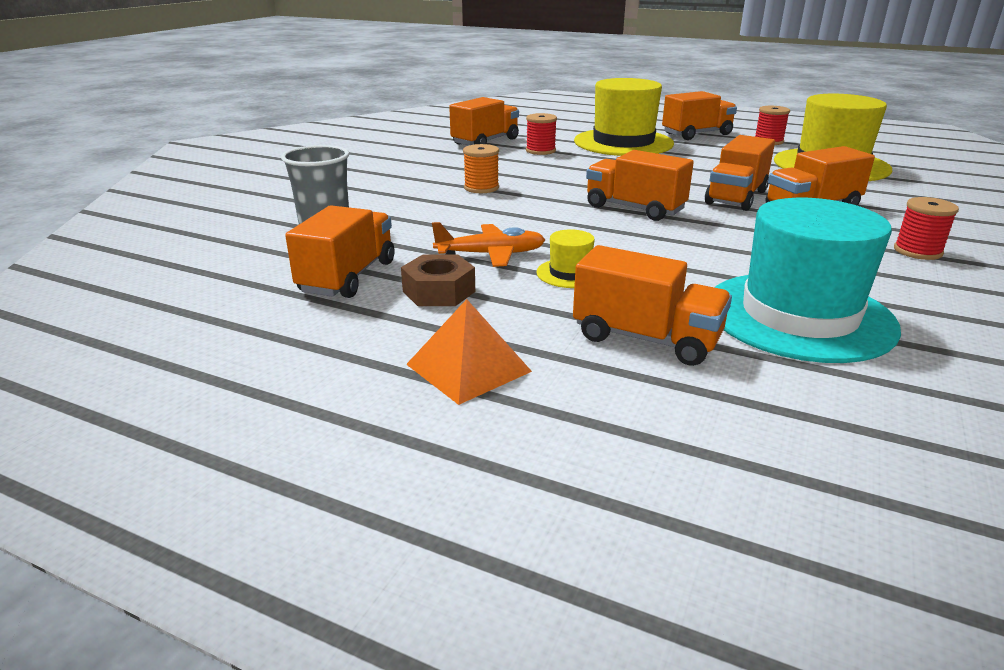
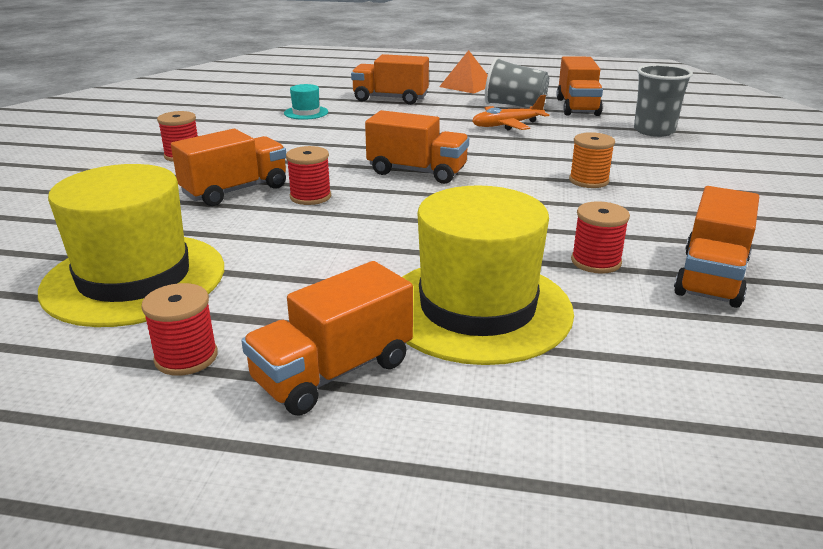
camera: 165 degrees right, 0 degrees up
brown nut [401,254,475,306] -> grey cup [485,57,549,108]
yellow hat [536,229,595,288] -> none
orange truck [705,135,775,211] -> red spool [286,146,331,205]
turquoise hat [715,198,901,363] -> turquoise hat [284,84,328,120], size x0.42

